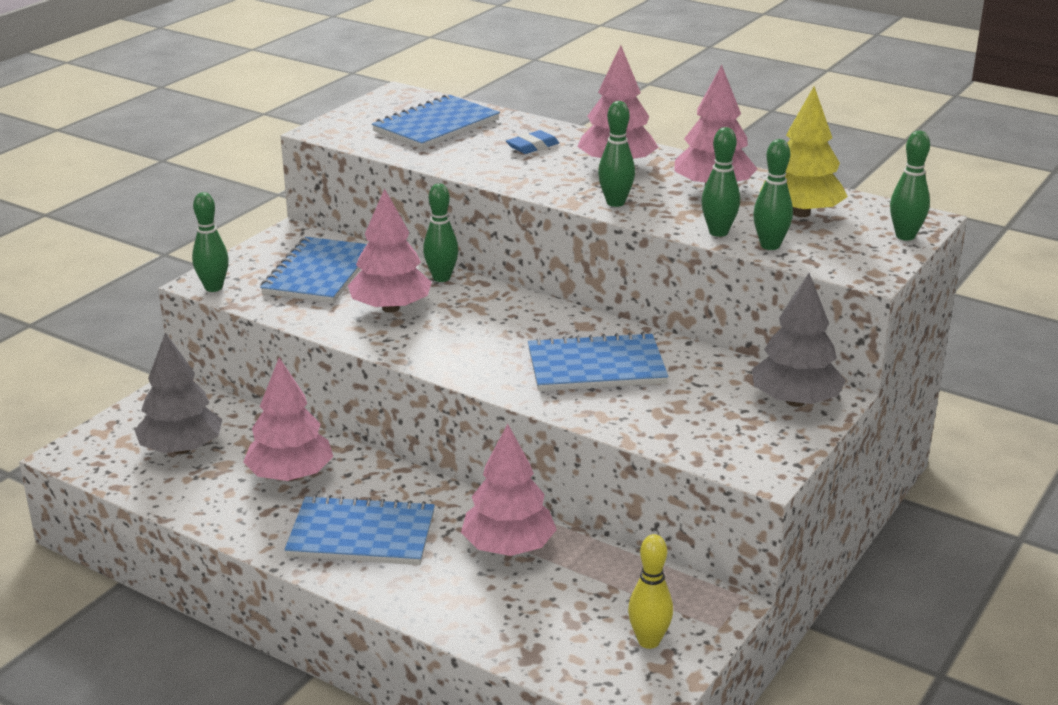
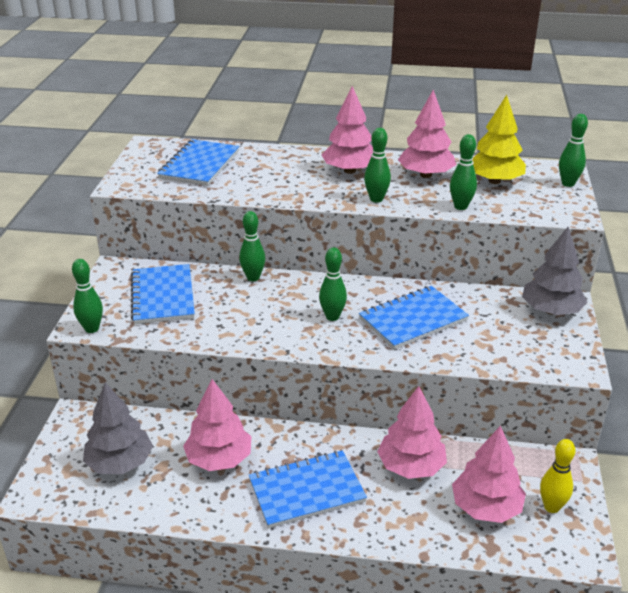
camera: 25 degrees left, 5 degrees up
pink tree [348,189,432,313] -> pink tree moved to [452,425,526,523]
blue eraser [506,130,559,154] -> none
green bowling pin [753,139,793,250] -> green bowling pin moved to [319,247,347,321]

